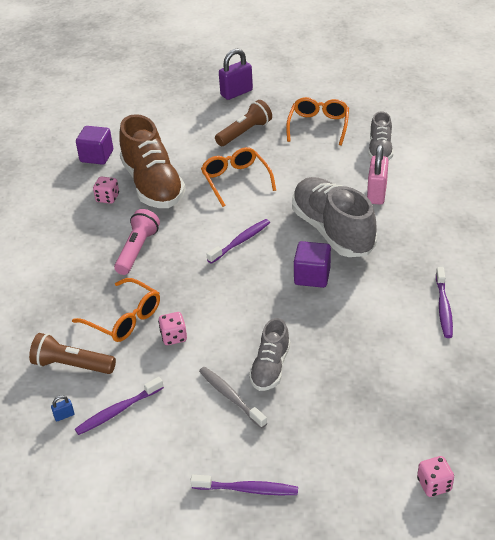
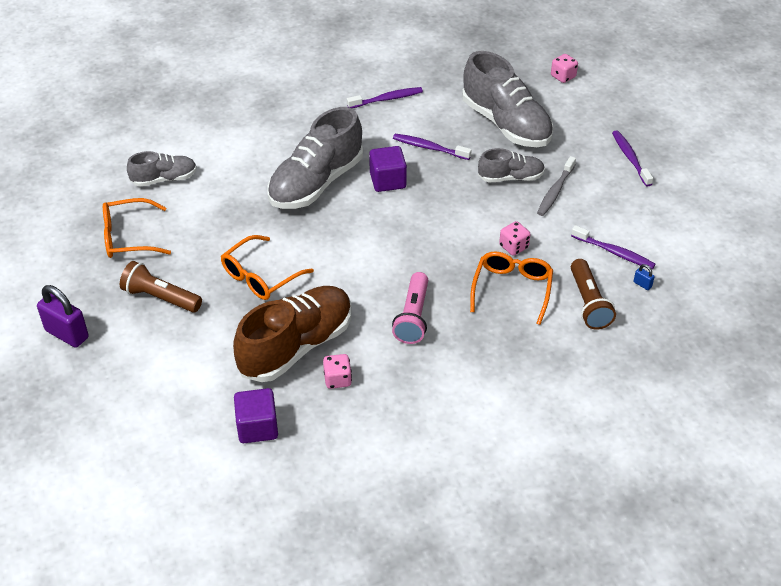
camera: 115 degrees left, 5 degrees up
pink flashlight [114,209,160,275] -> pink flashlight turned 75 degrees counterclockwise [392,272,428,344]
purple toothbrush [207,219,270,264] -> purple toothbrush moved to [393,134,471,160]
pink padlock [367,145,389,205] -> none
none -> grey shoe [462,51,554,147]

